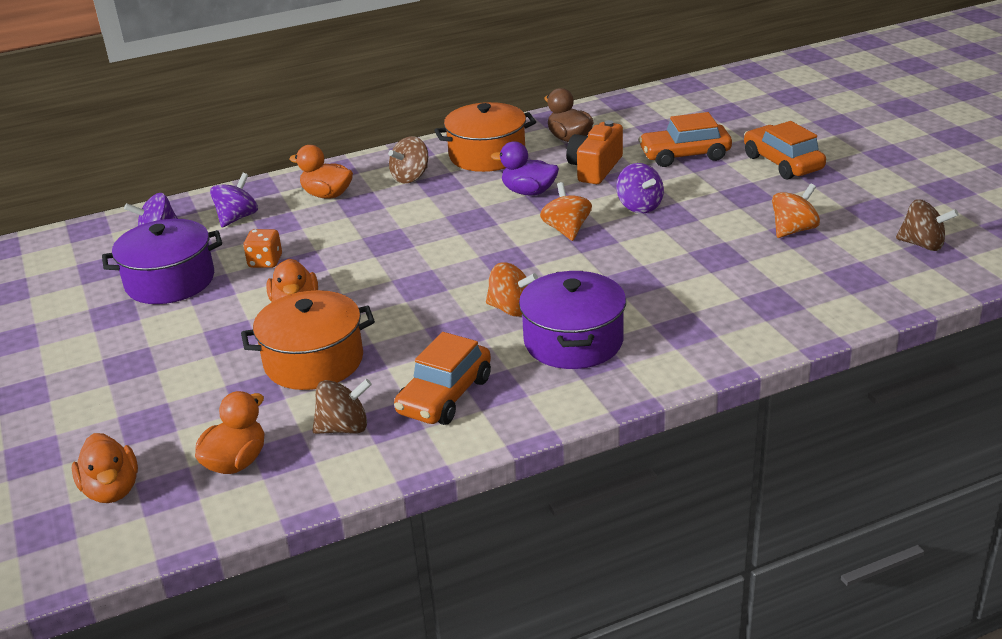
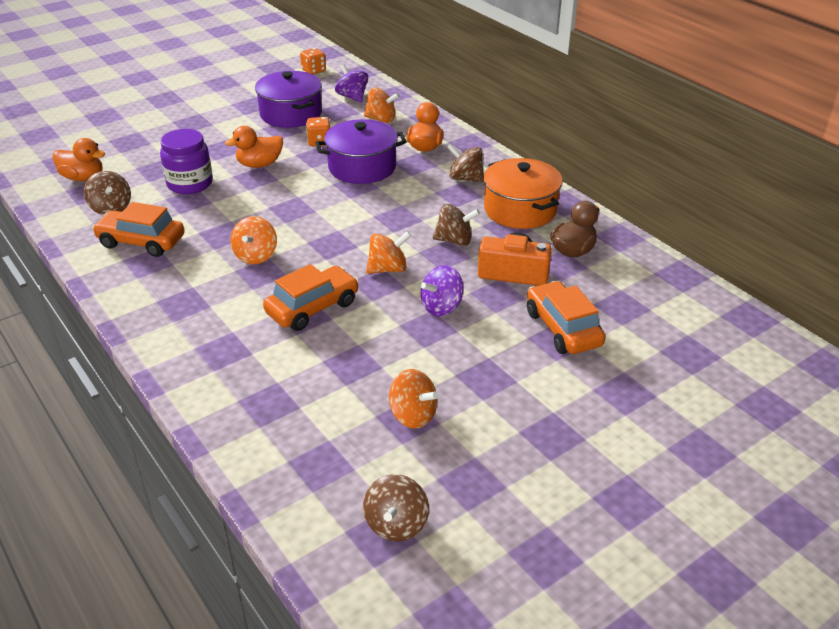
camera: 75 degrees right, 5 degrees up
orange duck [72,433,138,503] -> none
purple spinning top [210,173,258,228] -> orange spinning top [364,88,400,123]
orange pot [241,290,375,390] -> purple jar [160,129,213,194]
purple duck [491,141,559,196] -> brown spinning top [433,204,480,246]
purple pot [519,271,626,369] -> purple pot moved to [316,119,407,184]
orange car [744,121,826,180] -> orange car moved to [263,264,359,331]
none -> orange dice [300,48,326,74]

